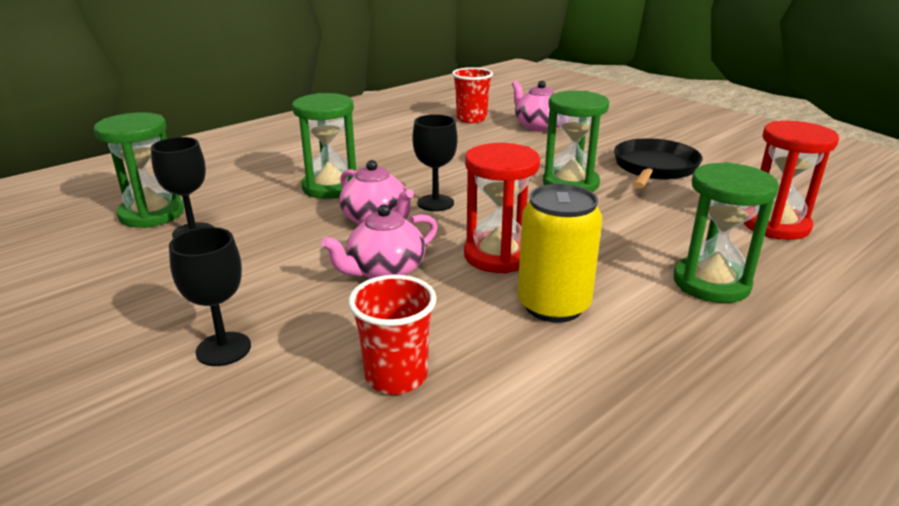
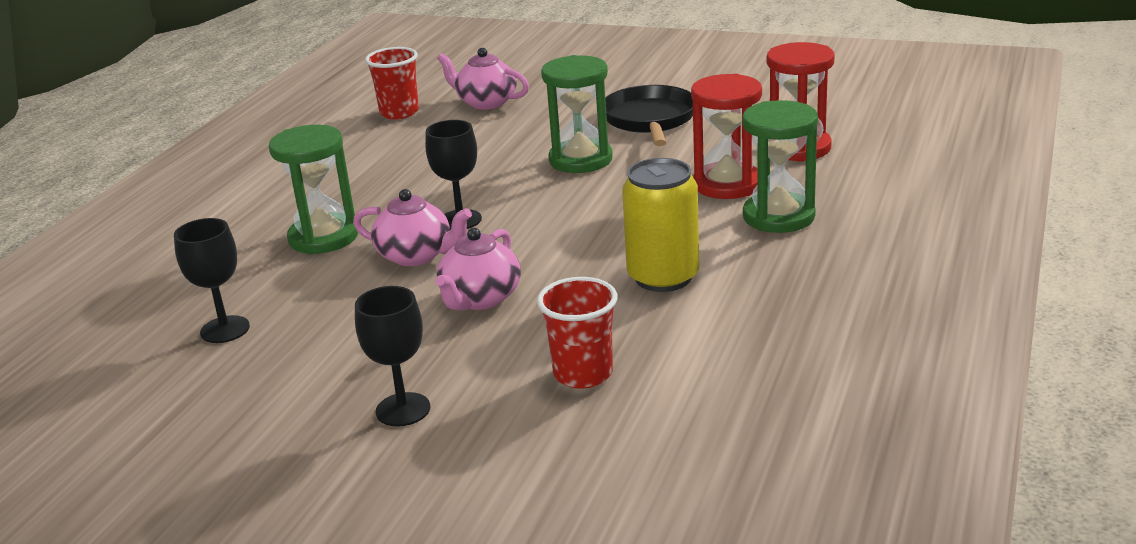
camera: 25 degrees left, 0 degrees up
green hourglass [94,112,184,228] -> none
red hourglass [464,143,540,274] -> red hourglass moved to [691,74,762,199]

